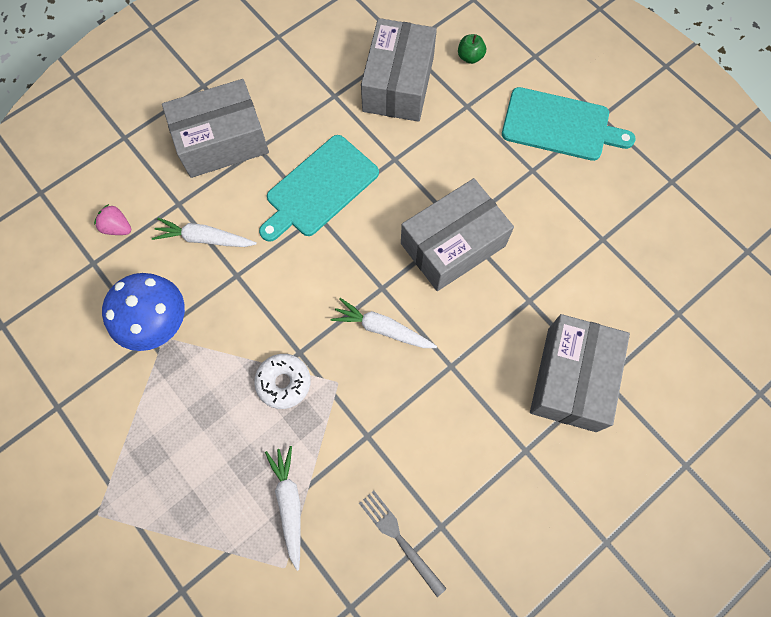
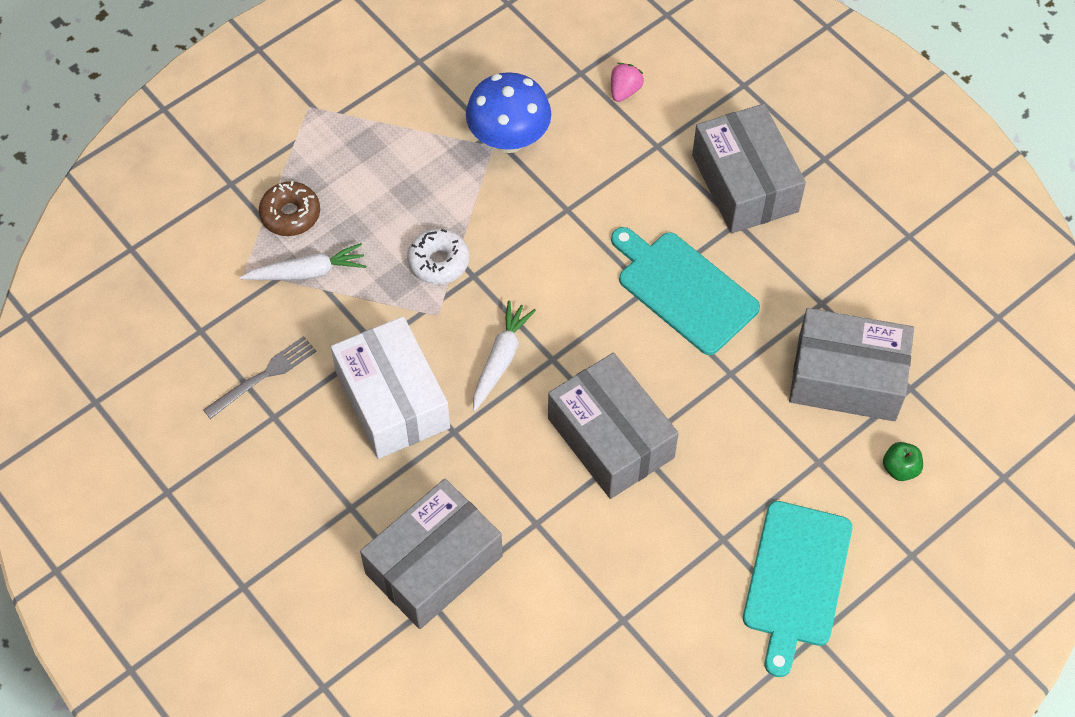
camera: 90 degrees right, 10 degrees down
white carrot [152,218,257,247] -> none
grey box [530,314,630,432] -> grey box turned 60 degrees counterclockwise [360,479,503,629]
none -> brown donut [259,181,320,236]
none -> white box [331,316,450,459]

